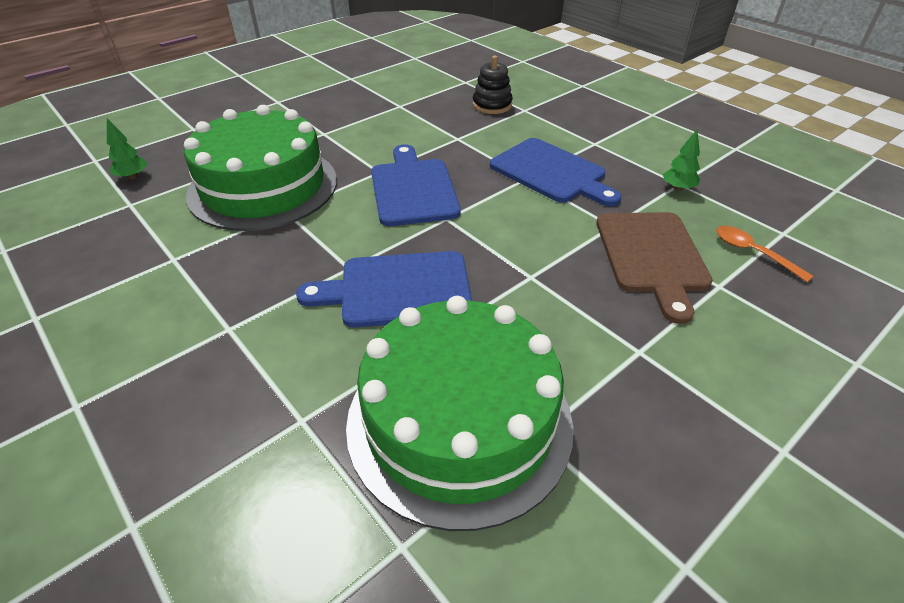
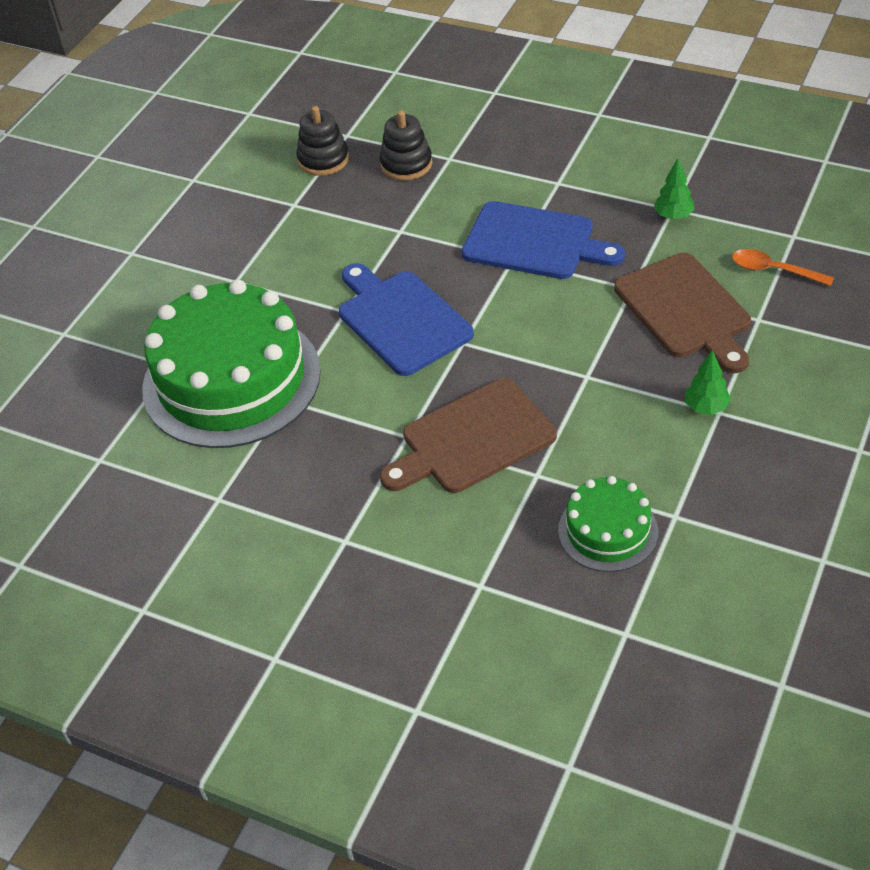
camera: 20 degrees left, 5 degrees up
green tree [107,119,147,180] -> green tree moved to [685,350,731,415]
blue cutting board [296,251,472,328] -> brown cutting board [380,378,557,493]
green cake [346,296,573,531] -> green cake [558,476,658,572], size x0.49
none -> black stacking toy [297,106,349,176]

